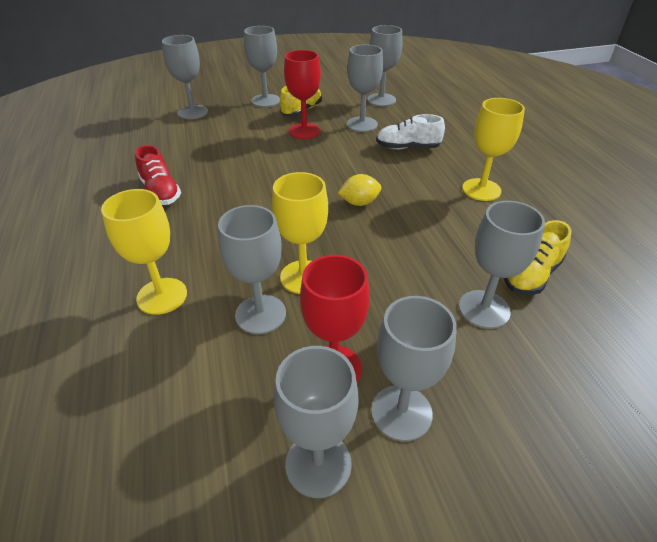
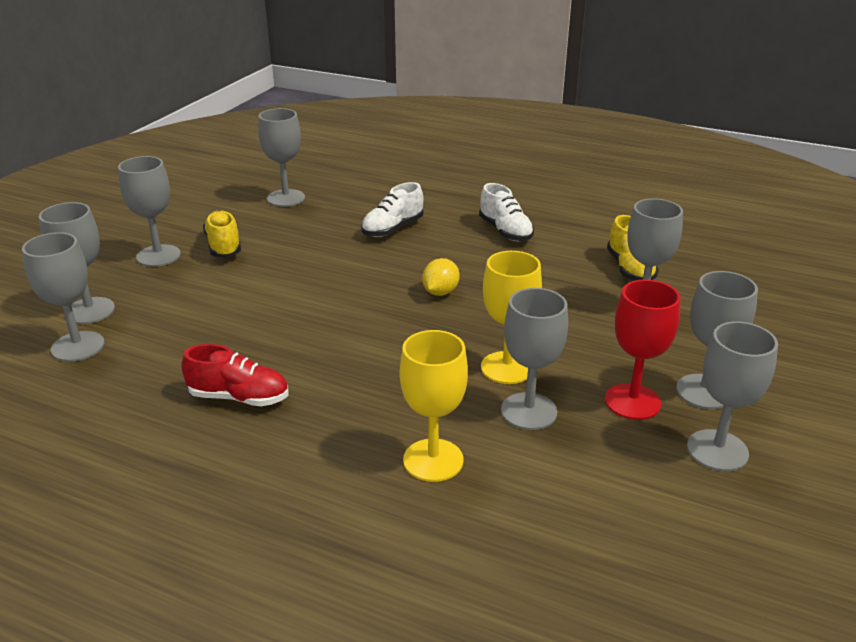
camera: 50 degrees left, 10 degrees down
red goblet [284,50,321,139] -> none
grey goblet [347,45,383,132] -> grey goblet moved to [22,232,104,362]
yellow goblet [462,98,525,201] -> white shoe [479,183,534,241]

